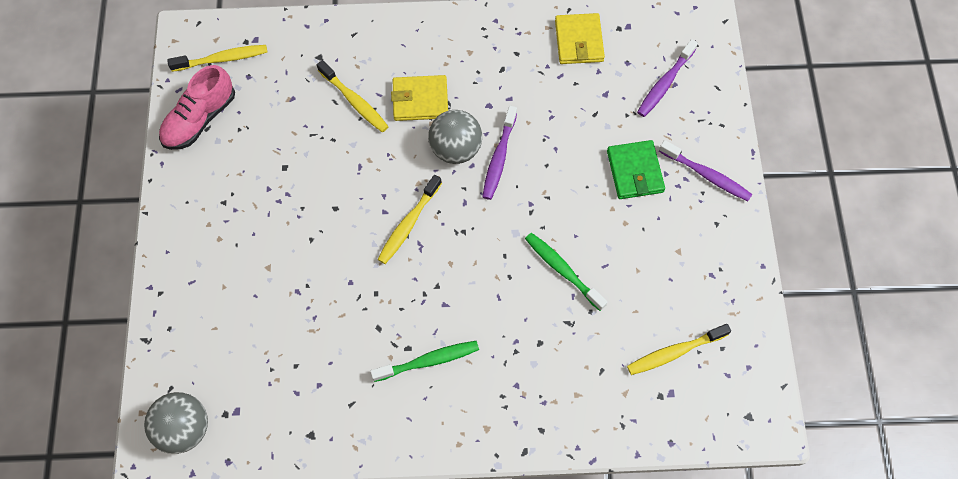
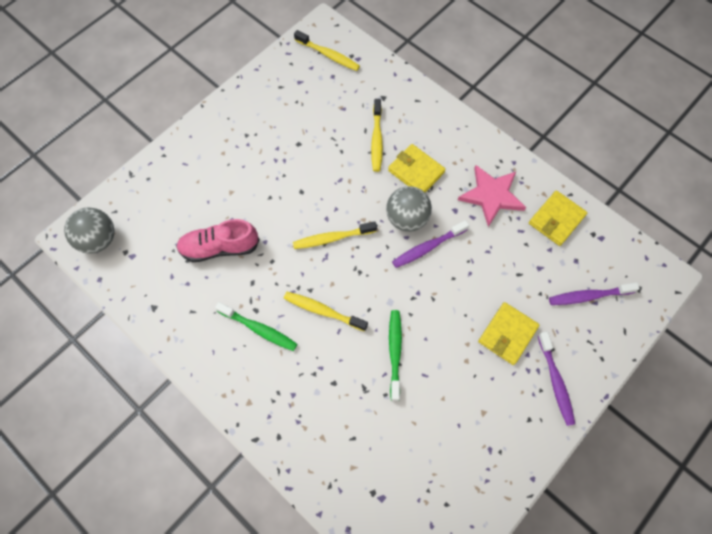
camera: 45 degrees right, 0 degrees up
pink shoe [159,65,235,150] -> pink shoe moved to [176,219,260,262]
green wallet [607,140,665,199] -> yellow wallet [478,302,540,365]
yellow toothbrush [627,324,731,375] -> yellow toothbrush moved to [284,292,368,331]
none -> pink star [458,165,526,227]

